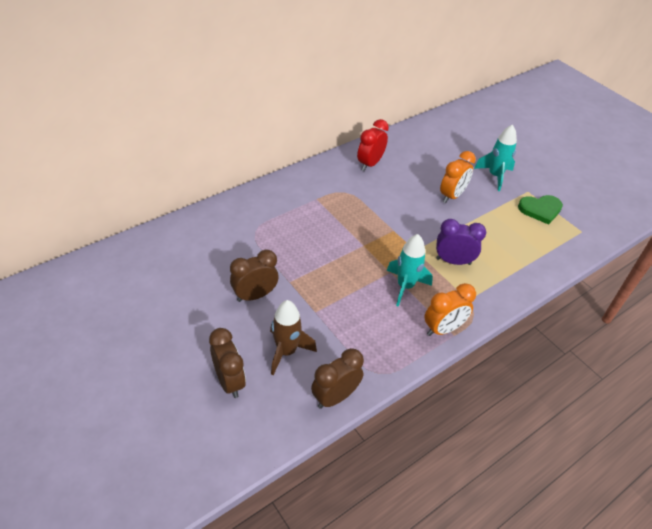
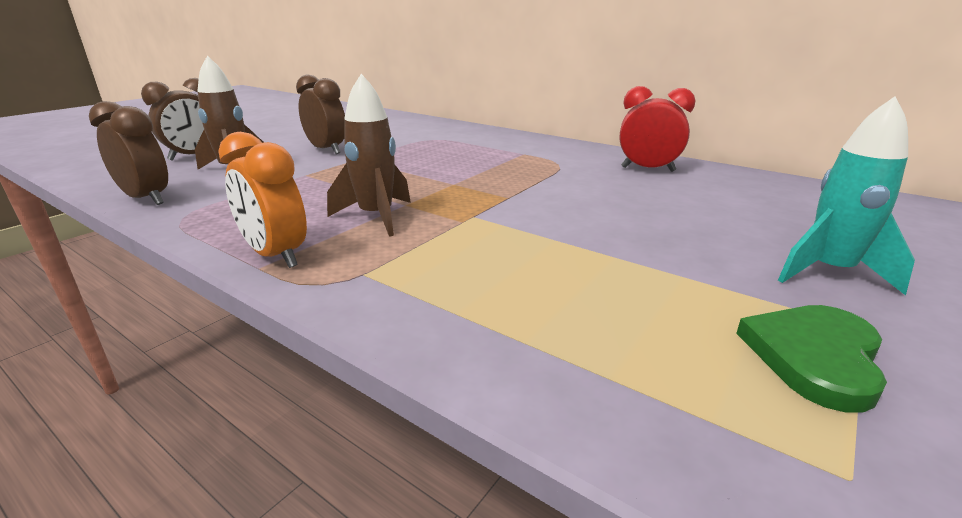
camera: 75 degrees right, 20 degrees down
turquoise rocket [387,234,433,307] -> brown rocket [327,74,411,237]
purple clock [436,219,486,265] -> none
orange clock [440,151,476,203] -> none
green heart [518,195,563,225] -> green heart turned 60 degrees clockwise [736,305,887,413]

